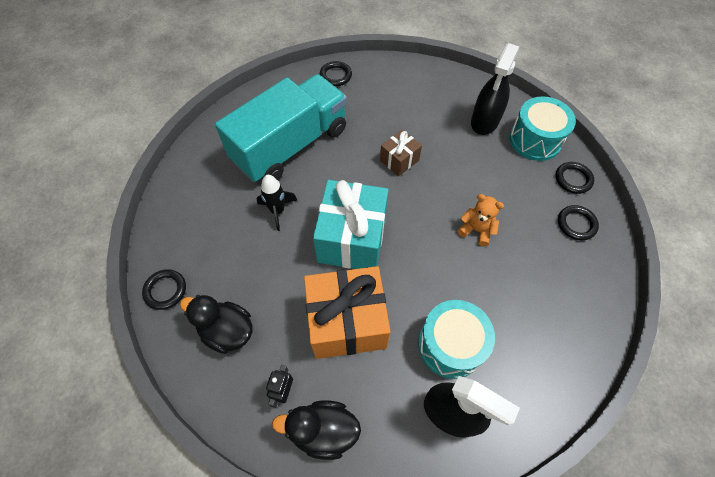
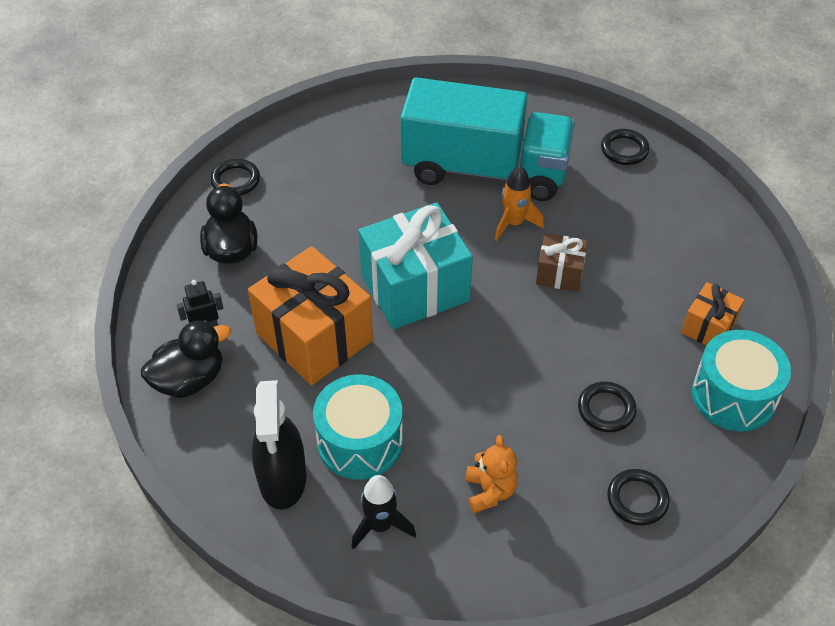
camera: 55 degrees right, 10 degrees down
black rocket [257,175,297,231] -> black rocket moved to [351,475,416,550]
black duck [272,400,361,460] -> black duck turned 90 degrees clockwise [141,320,231,398]
orange teddy bear [457,194,504,246] -> orange teddy bear moved to [465,435,518,513]
black spray bottle [471,43,519,135] -> orange gift [681,282,744,345]
black ring [556,162,594,194] -> black ring moved to [578,381,637,432]
none -> orange rocket [495,166,544,241]

